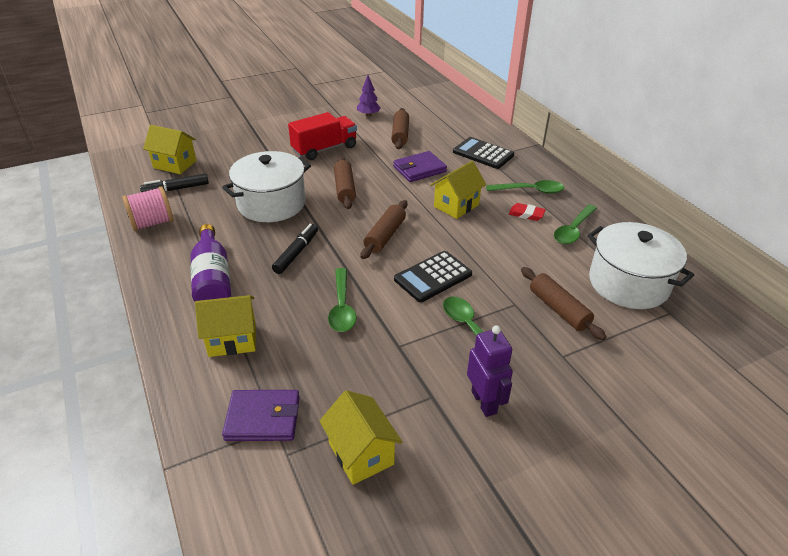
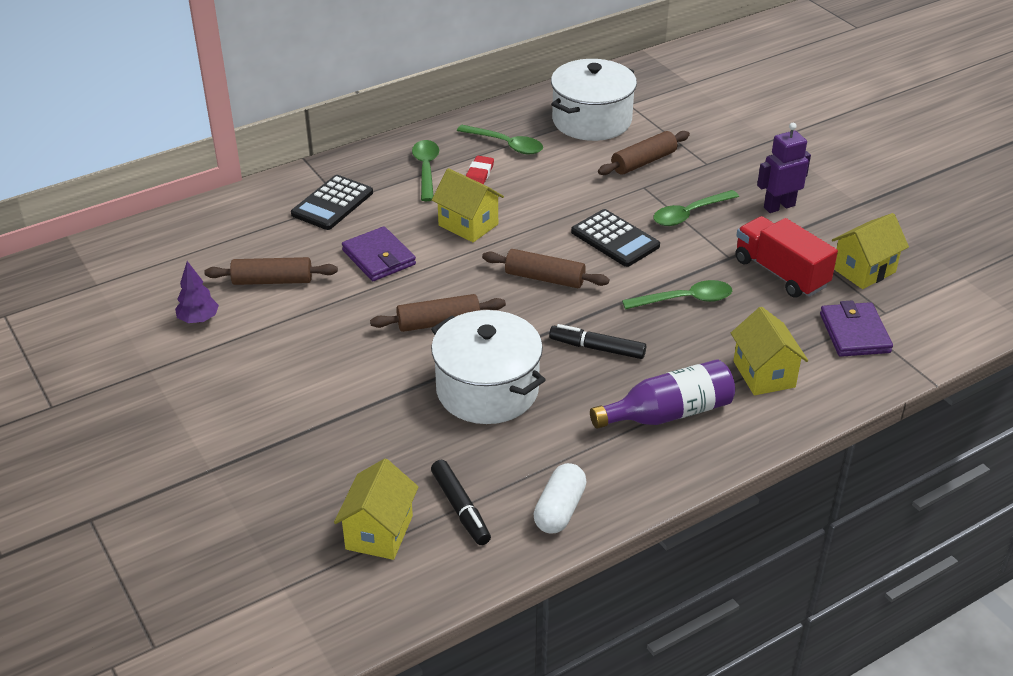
camera: 95 degrees left, 0 degrees up
pink spool [122,187,173,231] -> white capsule [533,463,587,533]
red truck [288,112,357,160] -> red truck moved to [735,216,838,298]

